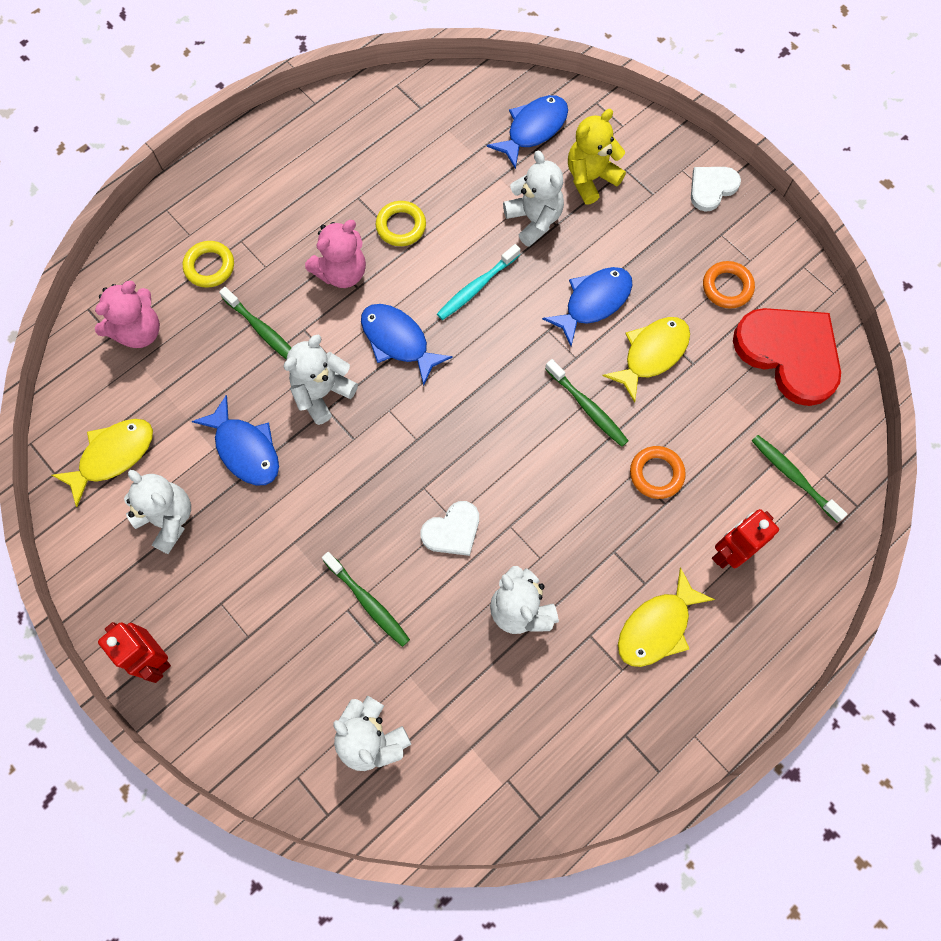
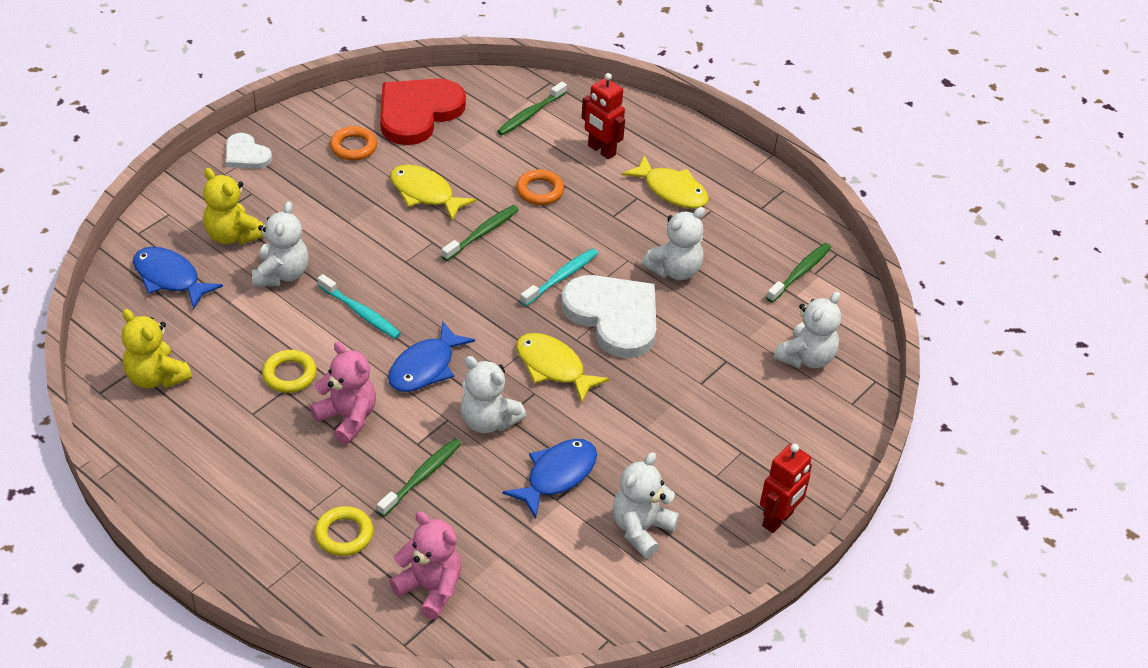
camera: 100 degrees left, 25 degrees down
yellow fish [52,419,153,507] -> yellow fish moved to [516,333,610,404]
green toothbrush [322,552,410,647] -> green toothbrush moved to [766,243,831,303]
white heart [421,501,479,556] -> white heart [561,275,656,358], size x1.92
white teddy bear [503,150,564,247] -> white teddy bear turned 135 degrees clockwise [252,201,309,287]
blue fish [542,267,632,346] -> none
none -> yellow teddy bear [121,309,192,388]
none -> turquoise toothbrush [520,248,598,306]

